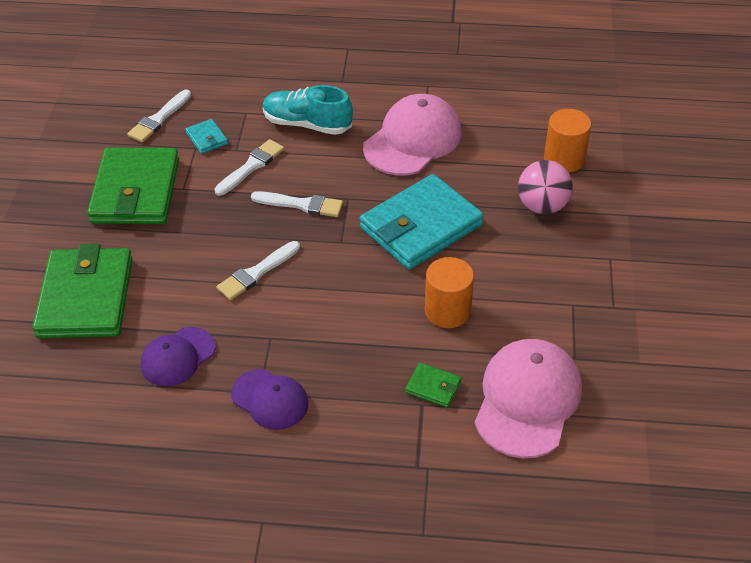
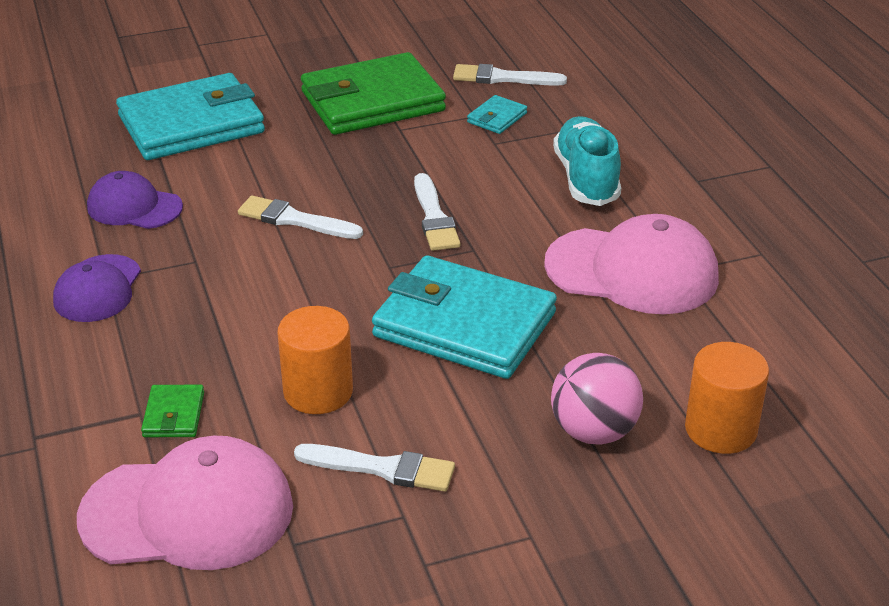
camera: 65 degrees right, 10 degrees down
green wallet [32,244,133,338] -> turquoise wallet [116,73,265,160]
white brush [214,139,284,196] -> white brush moved to [294,444,455,492]

